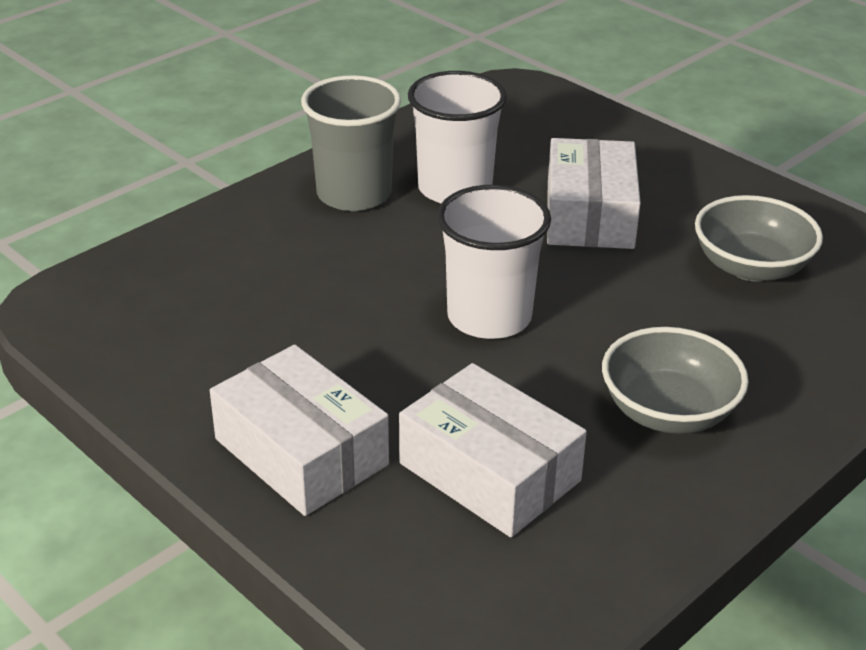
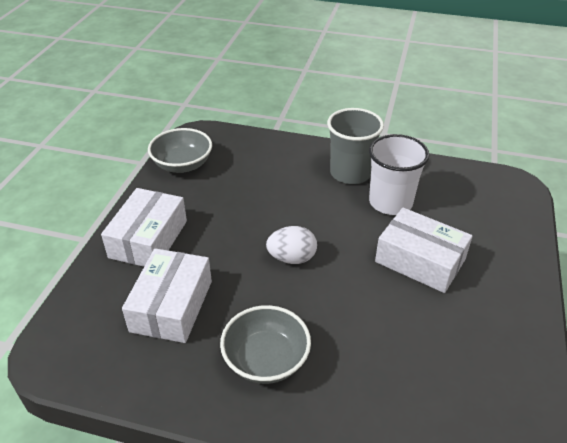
camera: 60 degrees right, 5 degrees up
white cup [437,185,551,339] -> white egg [266,226,317,264]
white box [547,138,641,249] -> white box turned 60 degrees clockwise [375,207,473,293]
grey bowl [695,195,823,282] -> grey bowl moved to [148,128,212,173]

